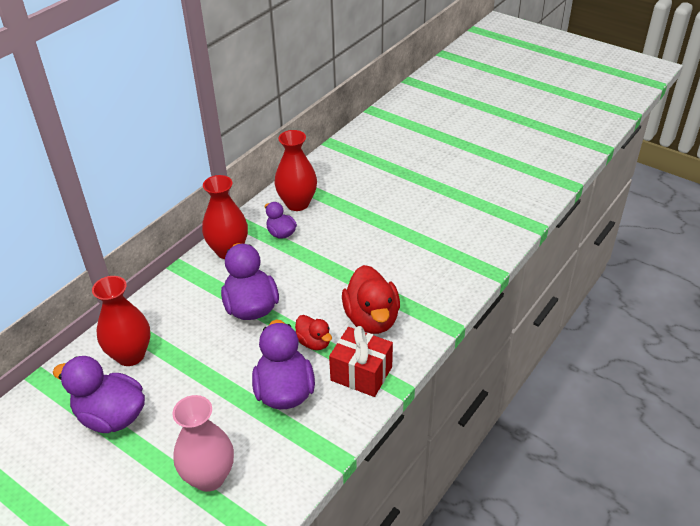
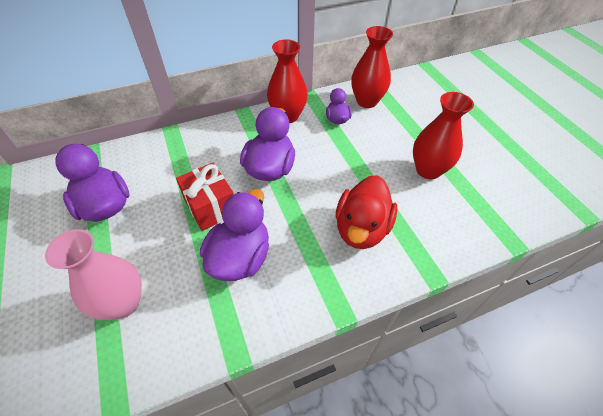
camera: 30 degrees right, 10 degrees up
red vase [92,276,150,366] -> red vase moved to [413,92,474,179]
red duck [295,315,332,350] -> none
red gift [329,326,393,397] -> red gift moved to [176,163,234,231]

